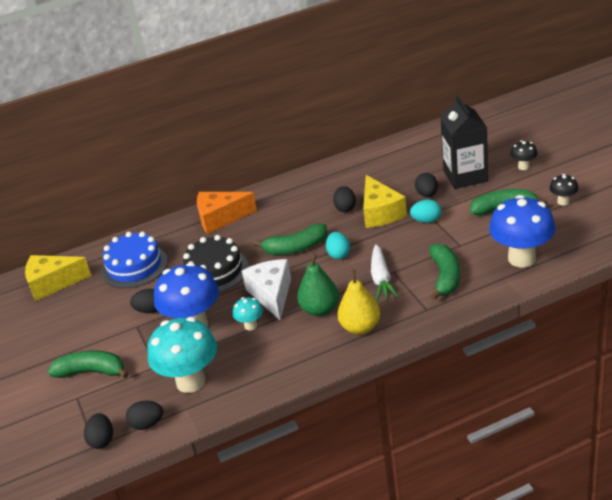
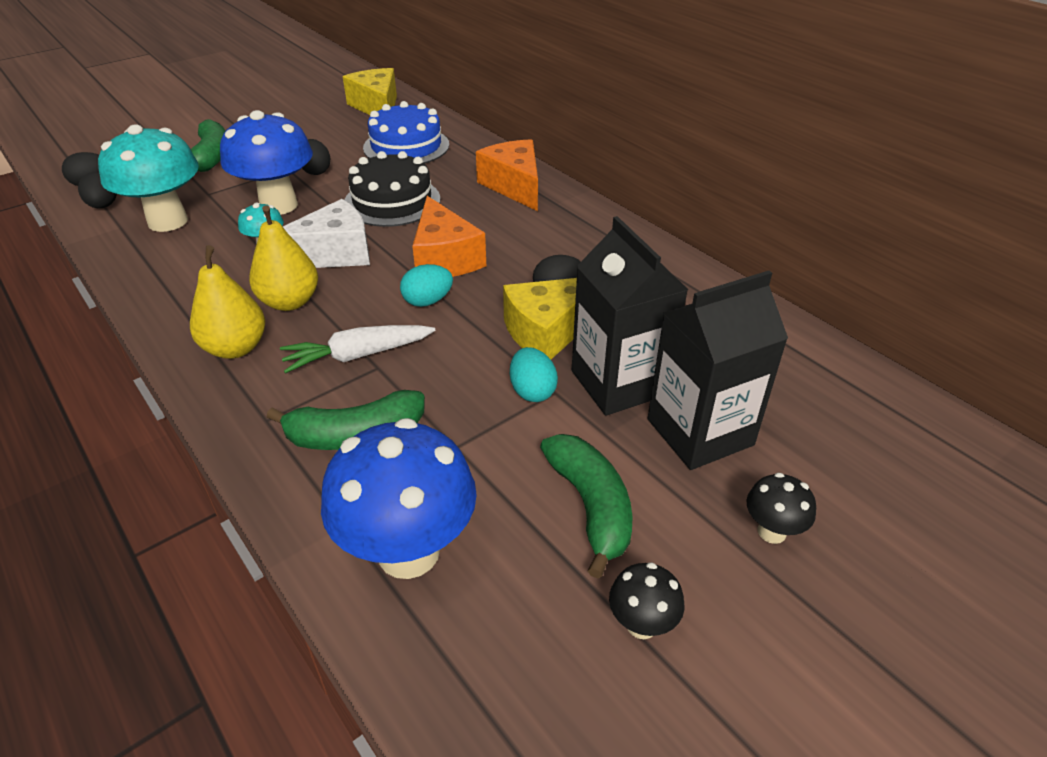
camera: 70 degrees right, 5 degrees up
green banana [253,224,328,255] -> orange cheese [412,196,486,277]
green pear [297,253,339,316] -> yellow pear [249,205,318,311]
black egg [415,173,438,197] -> black carton [572,216,688,416]

